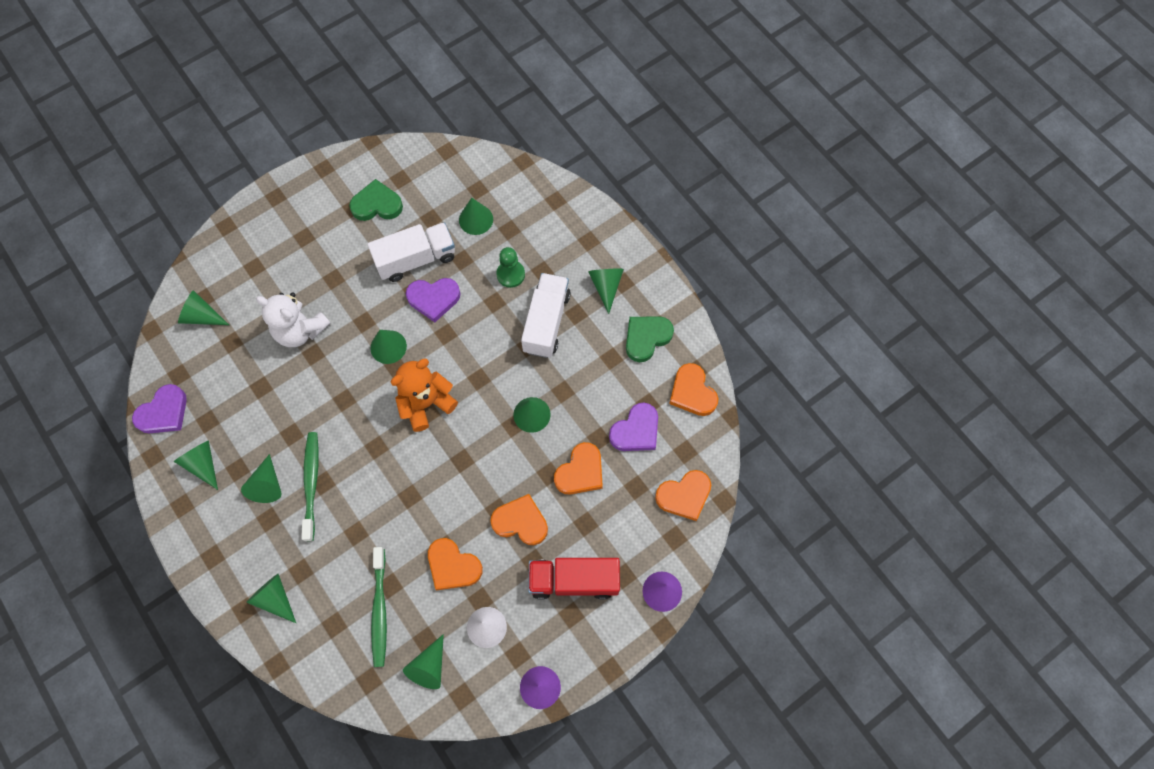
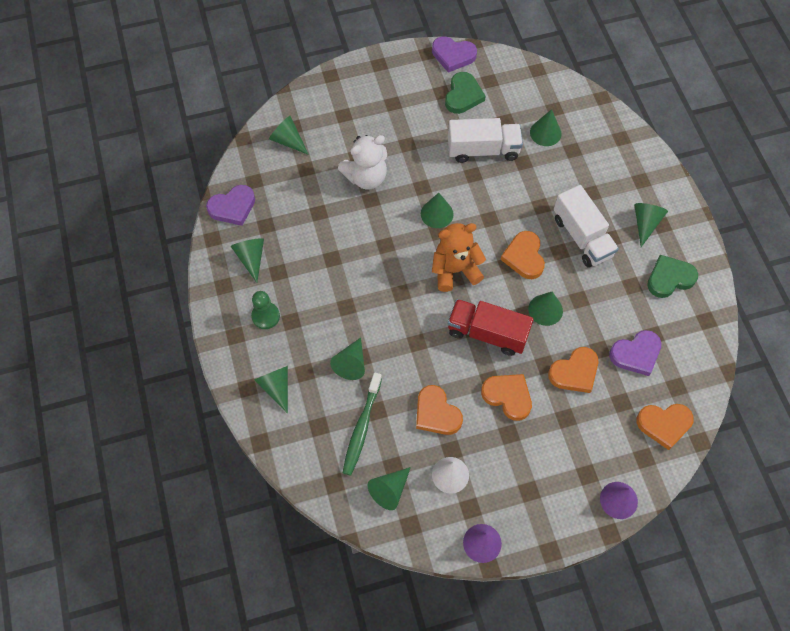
camera: 20 degrees right, 5 degrees down
green cone [241,454,282,503] -> green cone moved to [330,338,365,380]
white teddy bear [256,293,330,347] -> white teddy bear turned 75 degrees counterclockwise [338,135,387,190]
green toothbrush [301,432,319,541] -> none
green heart [349,179,403,221] -> green heart turned 90 degrees clockwise [445,72,486,114]
purple heart [406,278,461,322] -> purple heart moved to [432,37,477,73]
green pawn [496,247,525,288] -> green pawn moved to [251,291,280,329]
white truck [521,273,571,358] -> white truck turned 120 degrees clockwise [554,185,619,267]
red truck [528,558,620,600] -> red truck moved to [448,299,534,356]
orange heart [669,363,719,416] -> orange heart moved to [500,231,545,279]

